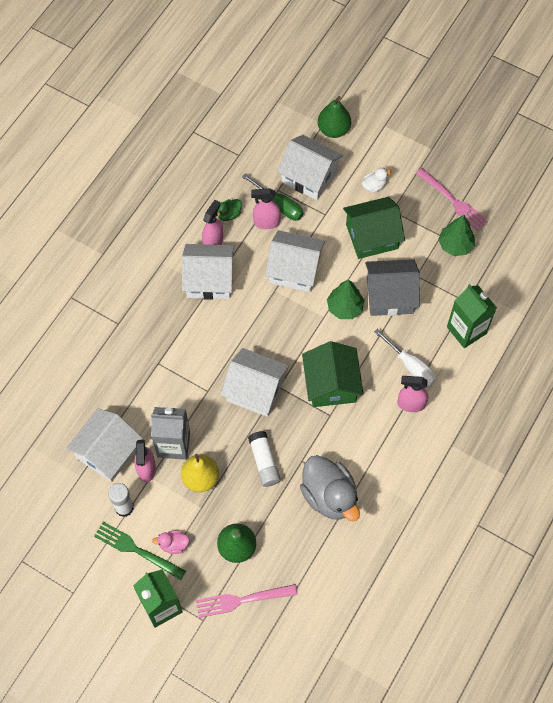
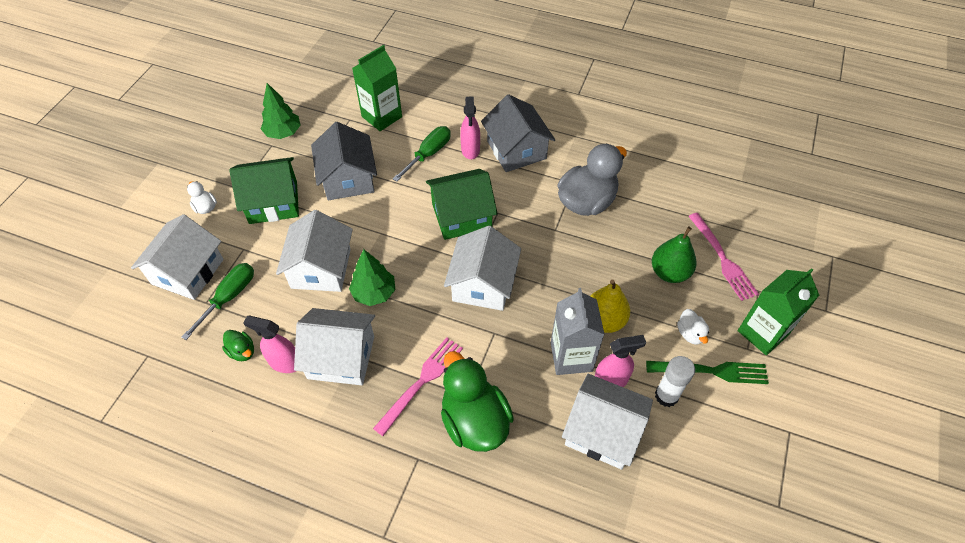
camera: 100 degrees left, 10 degrees down
green fork [94,522,186,580] -> green fork turned 105 degrees counterclockwise [646,361,769,384]
pink duck [152,530,189,554] -> white duck [677,309,709,345]
white house [182,244,234,300] -> white house turned 75 degrees counterclockwise [294,308,375,385]
white glue stick [248,431,281,487] -> none
pink spray bottle [251,188,281,229] -> none
green pear [318,96,351,138] -> none
green tree [327,279,365,319] -> green tree moved to [349,249,395,306]
green house [343,197,405,259] -> green house turned 75 degrees counterclockwise [229,157,299,224]
white screwdriver [374,329,436,386] -> green screwdriver [393,126,451,182]
pink fork [416,168,488,231] -> pink fork moved to [373,337,463,436]
none -> green duck [441,351,514,452]
none -> grey house [481,94,555,172]

